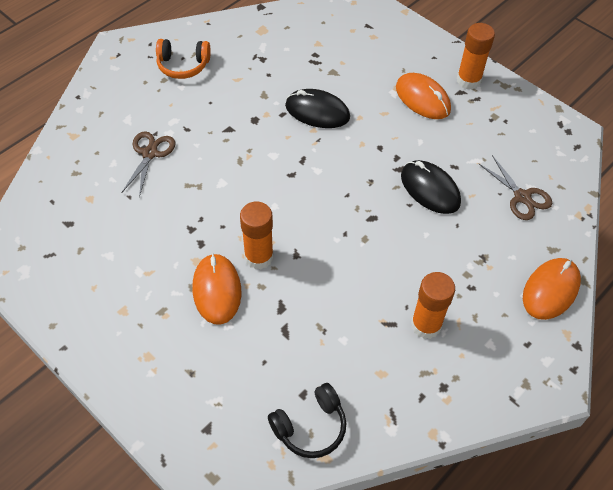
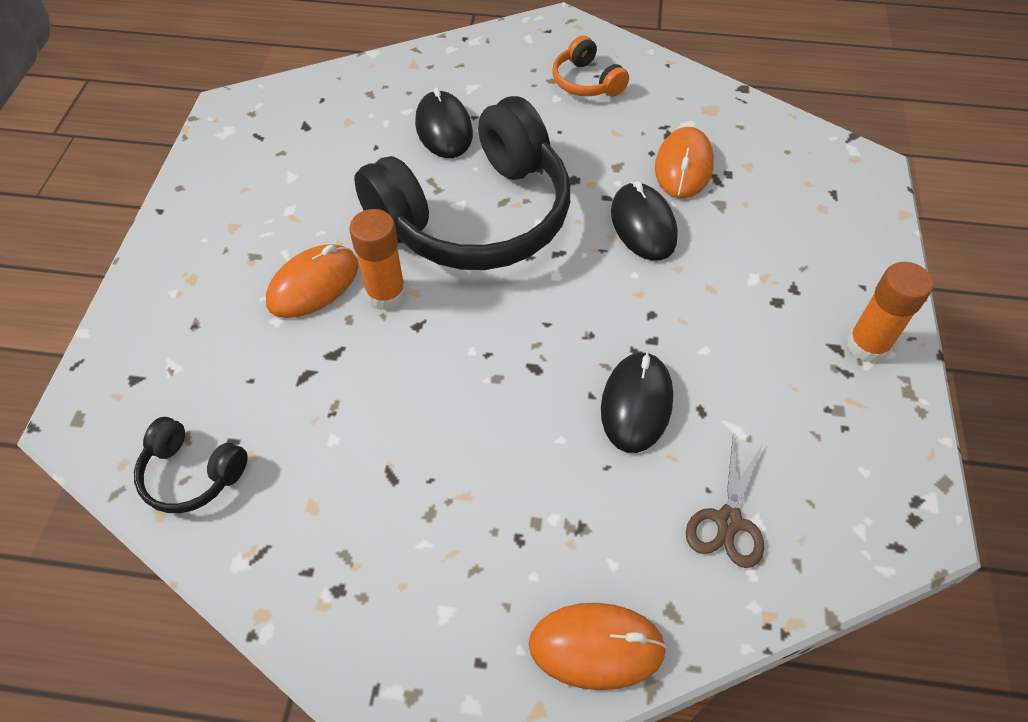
camera: 55 degrees right, 0 degrees up
brown scissors [122,132,175,197] -> black mouse [415,87,473,158]
orange mouse [396,73,451,119] -> orange mouse moved to [655,127,714,199]
orange glue stick [411,272,455,339] -> none
none -> black headphones [354,96,570,270]

